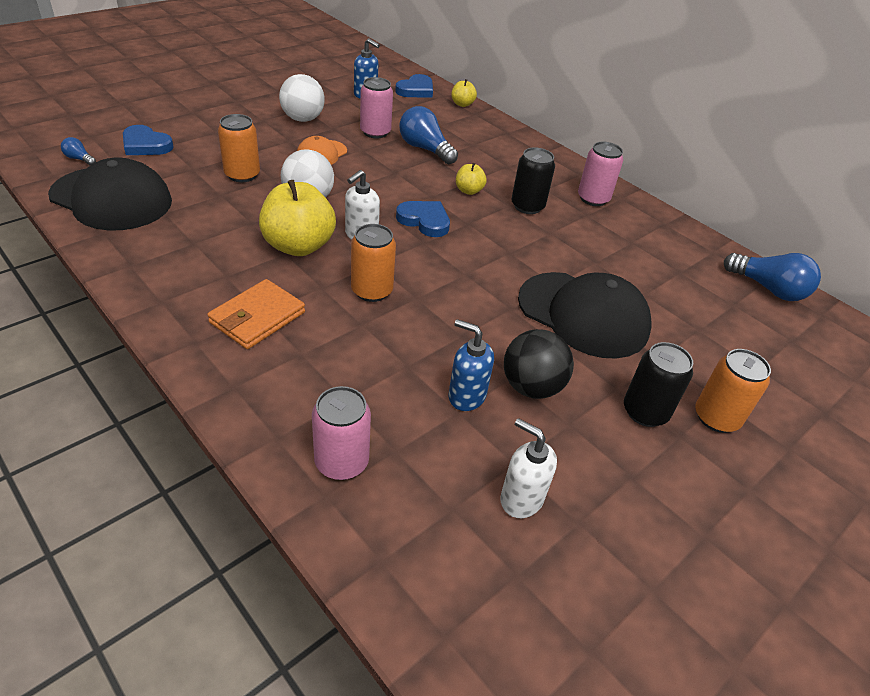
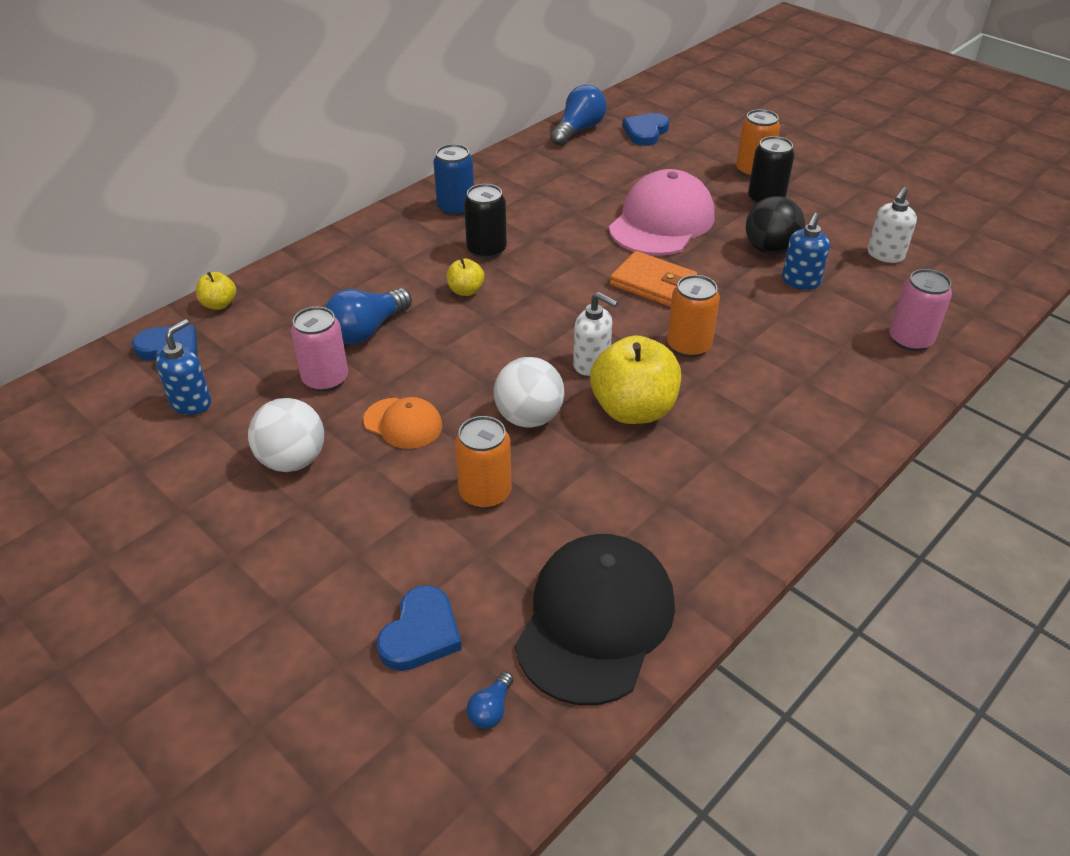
camera: 90 degrees left, 0 degrees up
orange wallet [207,279,305,349] -> orange wallet moved to [610,251,697,307]
blue heart [396,201,450,237] -> blue heart moved to [623,113,669,146]
black cap [518,272,651,359] -> pink cap [609,169,715,256]
pink can [578,142,623,206] -> blue can [434,144,474,216]

